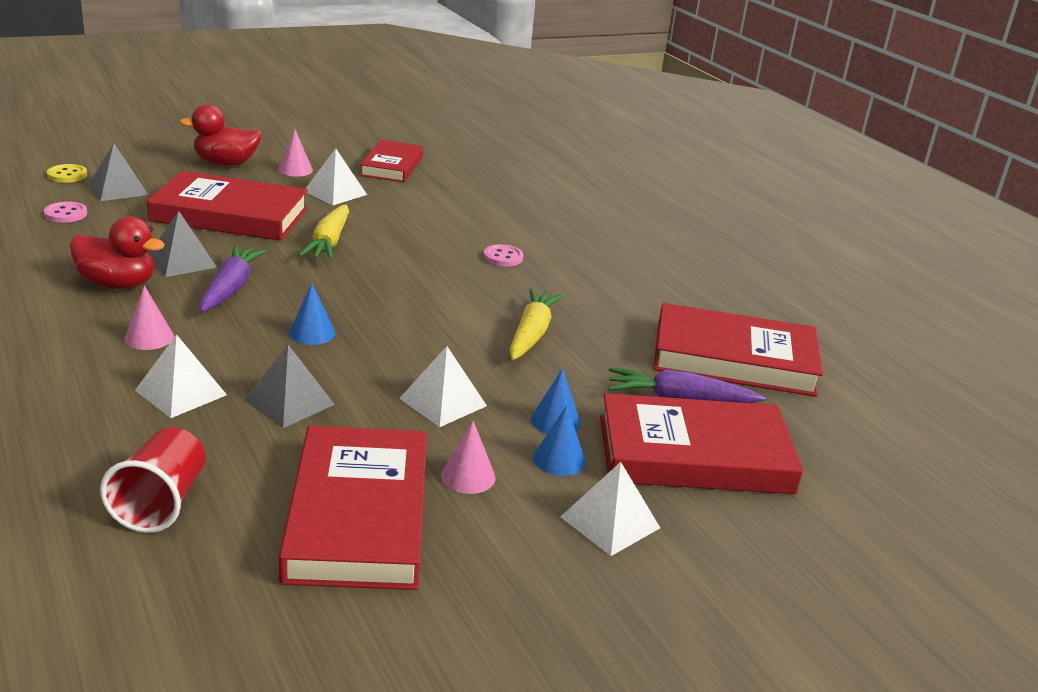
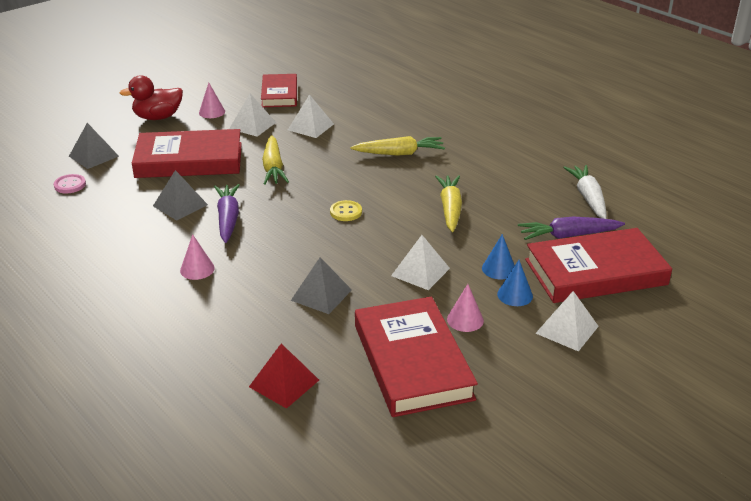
camera: 10 degrees left, 5 degrees up
yellow button [47,164,87,183] -> yellow button moved to [330,200,362,221]
red duck [70,216,165,289] -> none
red cup [100,427,206,533] -> red pyramid [249,344,319,409]
white pyramid [135,334,227,418] -> white pyramid moved to [288,94,334,138]
blue cone [289,283,335,345] -> none
pink button [484,244,524,267] -> yellow carrot [350,136,445,156]
red book [654,303,823,397] -> white carrot [563,165,607,219]

